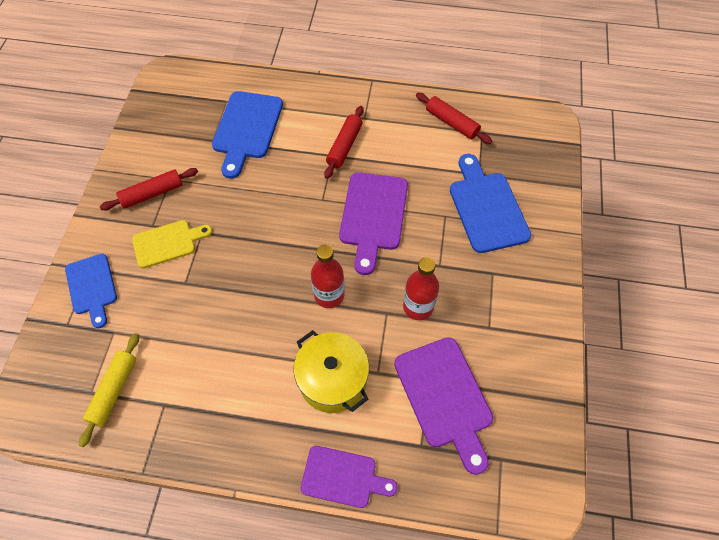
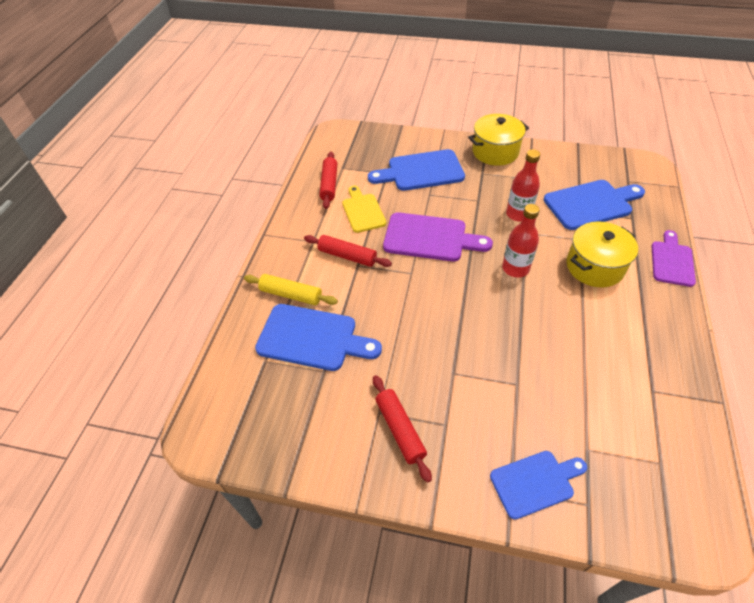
camera: 85 degrees left, 10 degrees down
yellow rolling pin [79,333,139,447] -> yellow rolling pin moved to [244,274,338,305]
yellow cutting board [132,220,212,268] -> yellow cutting board moved to [342,186,386,233]
purple cutting board [394,337,493,475] -> blue cutting board [544,180,645,230]
red rolling pin [416,93,492,144] -> red rolling pin turned 45 degrees counterclockwise [319,152,337,209]
none -> yellow pot [468,114,529,166]

